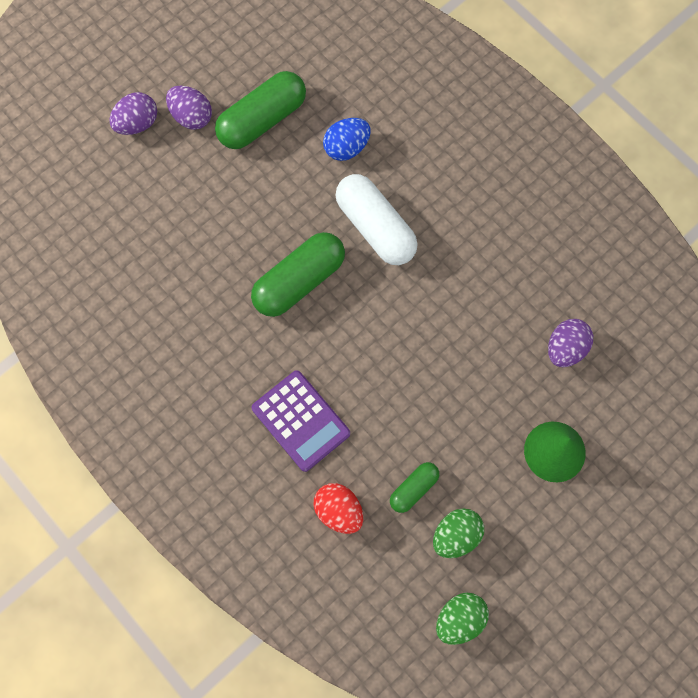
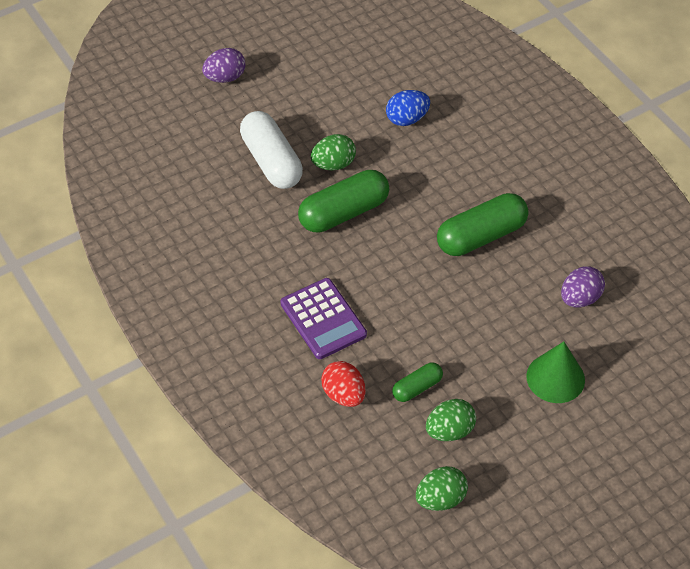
camera: 10 degrees right, 20 degrees down
purple egg [166,86,212,130] -> none
green capsule [215,71,306,149] -> green capsule moved to [437,193,528,256]
white capsule [335,174,418,265] -> white capsule moved to [240,111,303,189]
none -> green egg [311,134,356,170]

